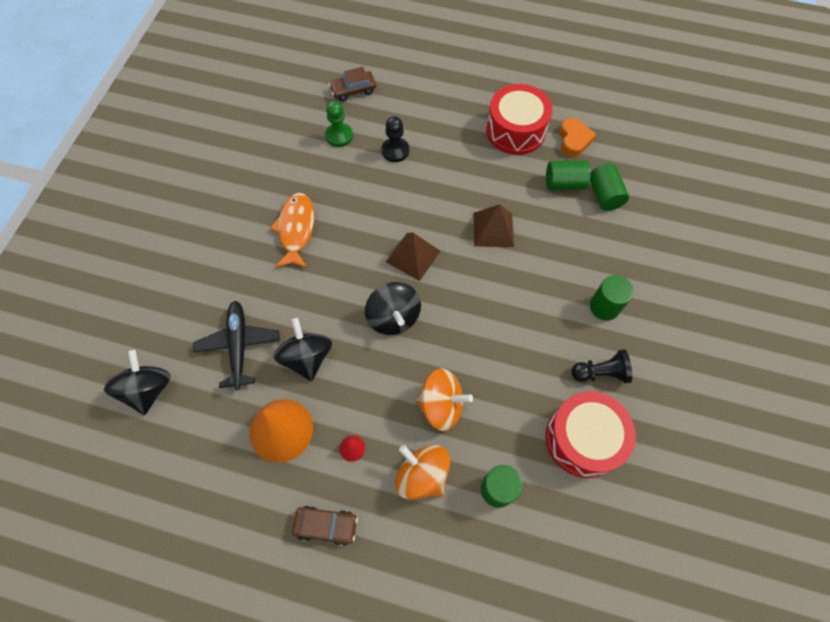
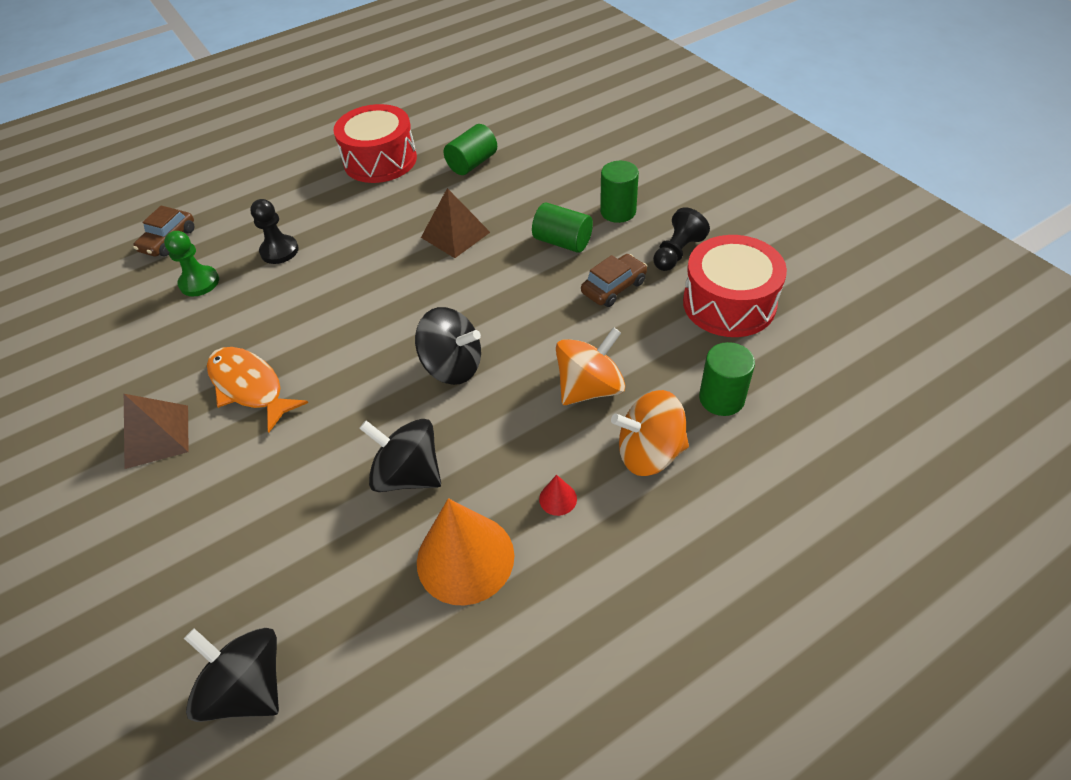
camera: 45 degrees left, 15 degrees down
black plane [193,301,280,390] -> none
brown car [292,506,358,546] -> brown car moved to [581,254,647,307]
brown pyramid [386,233,440,281] -> brown pyramid moved to [124,394,189,469]
orange heart [559,118,596,157] -> none
green cylinder [590,163,629,211] -> green cylinder moved to [532,203,593,253]

